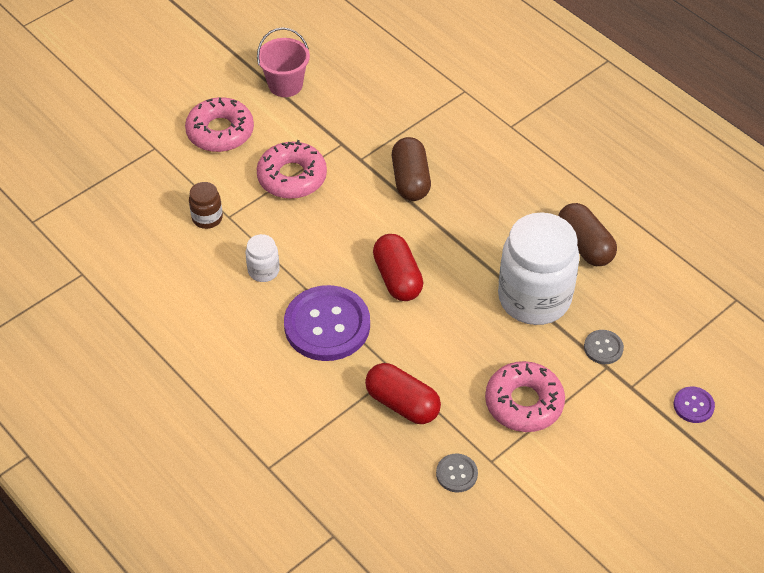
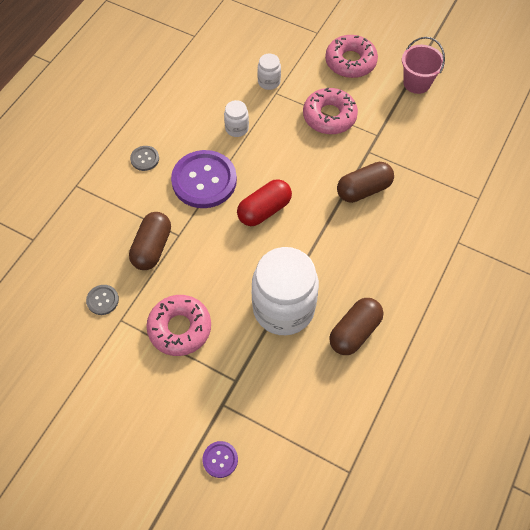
camera: 70 degrees right, 10 degrees up
brown jar [189,182,223,229] -> white jar [258,54,281,90]
red capsule [365,363,441,424] -> brown capsule [129,212,171,270]
grey button [584,330,624,364] -> grey button moved to [130,146,159,171]

